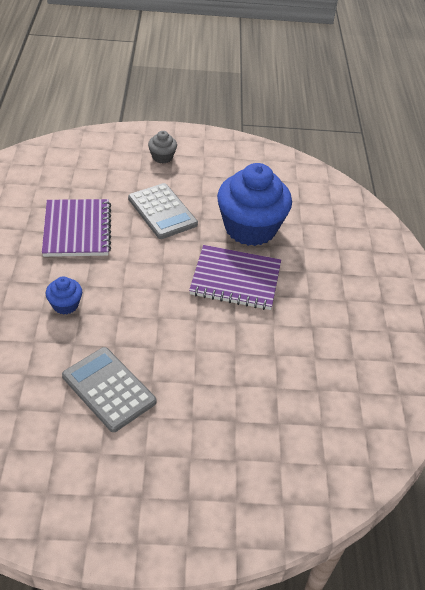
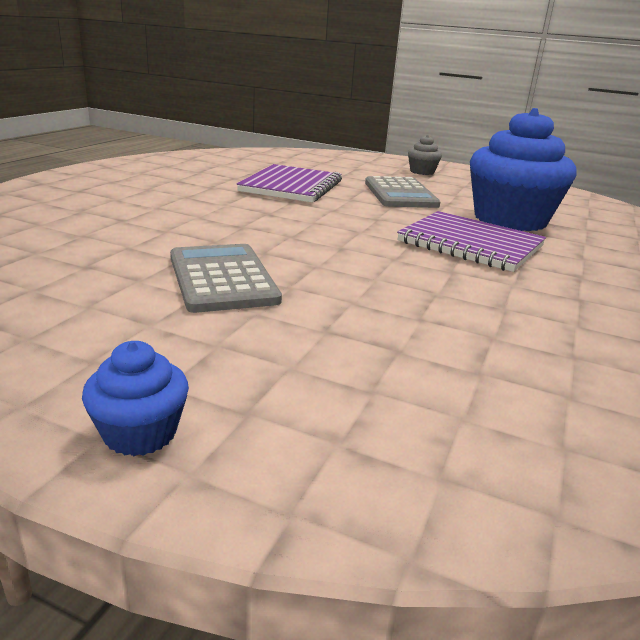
camera: 25 degrees right, 20 degrees down
blue cupcake [46,277,82,315] -> blue cupcake moved to [82,341,189,456]

